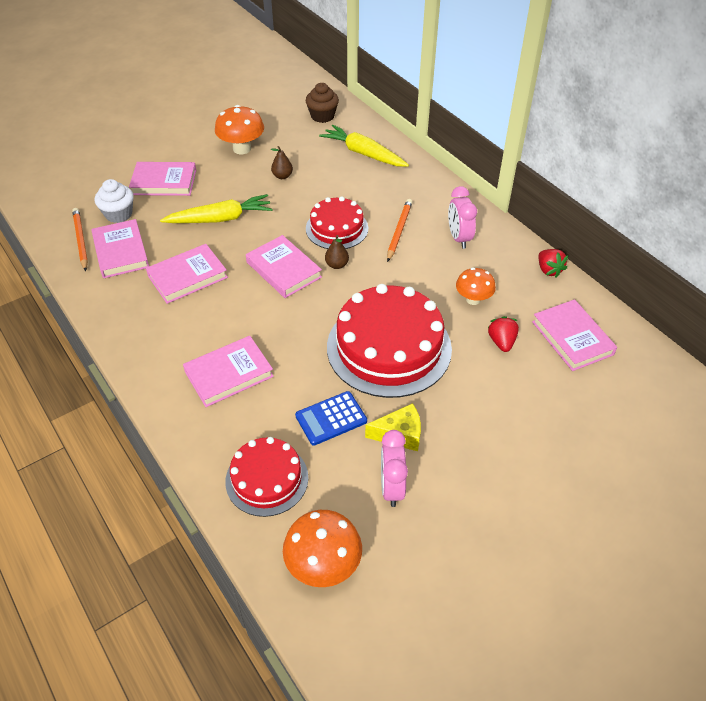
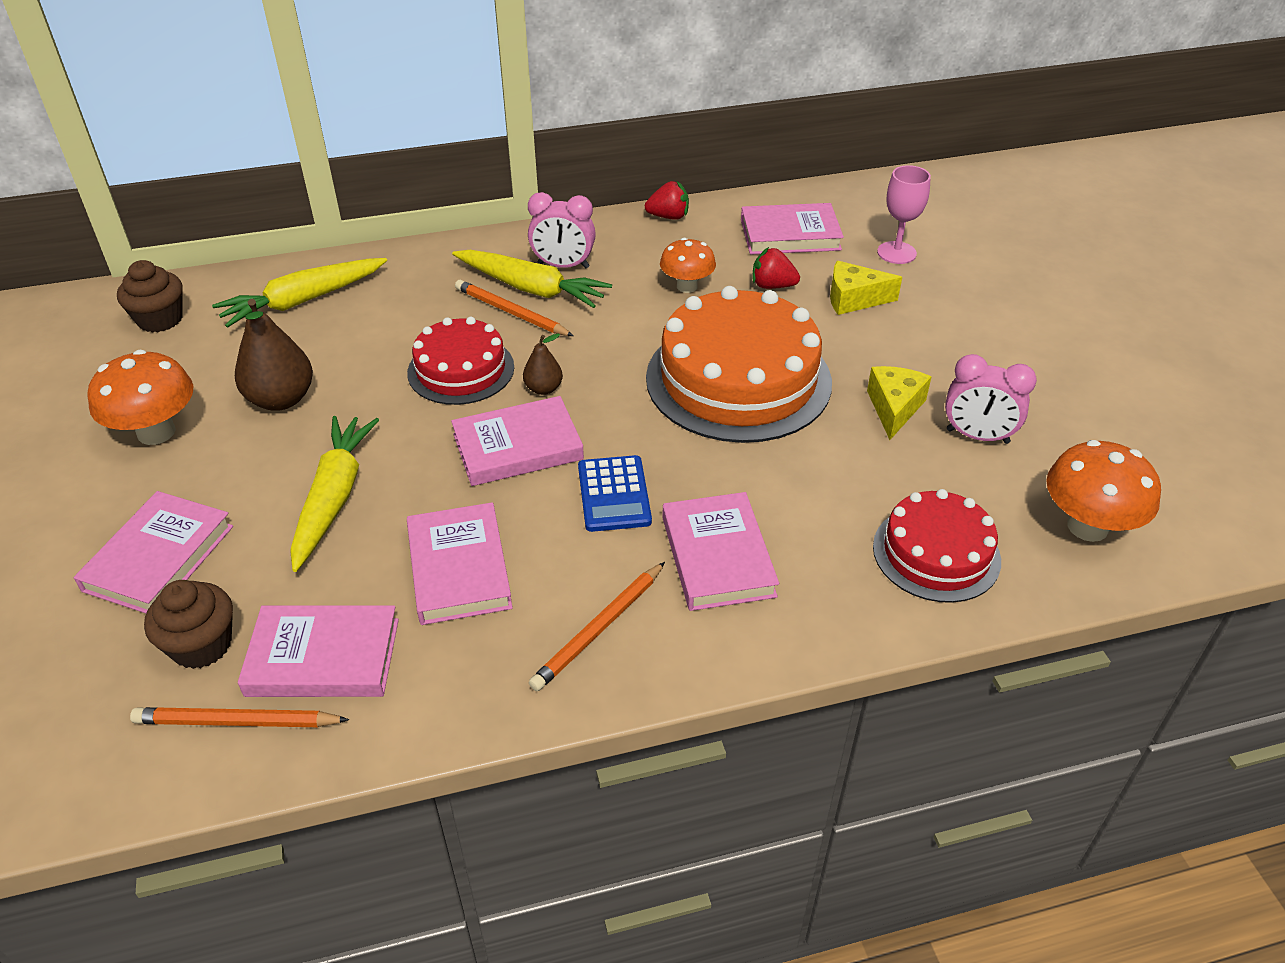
camera: 70 degrees left, 5 degrees down
white cupcake [95,179,134,223] -> brown cupcake [144,580,233,669]
brown pear [271,146,293,179] -> brown pear [235,299,313,411], size x1.84
blue calculator [295,391,367,445] -> blue calculator moved to [578,455,652,532]
red cake [327,284,452,398] -> orange cake [646,286,832,443]
none -> yellow carrot [452,250,612,308]
none -> orange pencil [529,562,665,691]
none -> yellow cheese [830,261,902,315]
none -> pink goblet [877,165,931,264]

